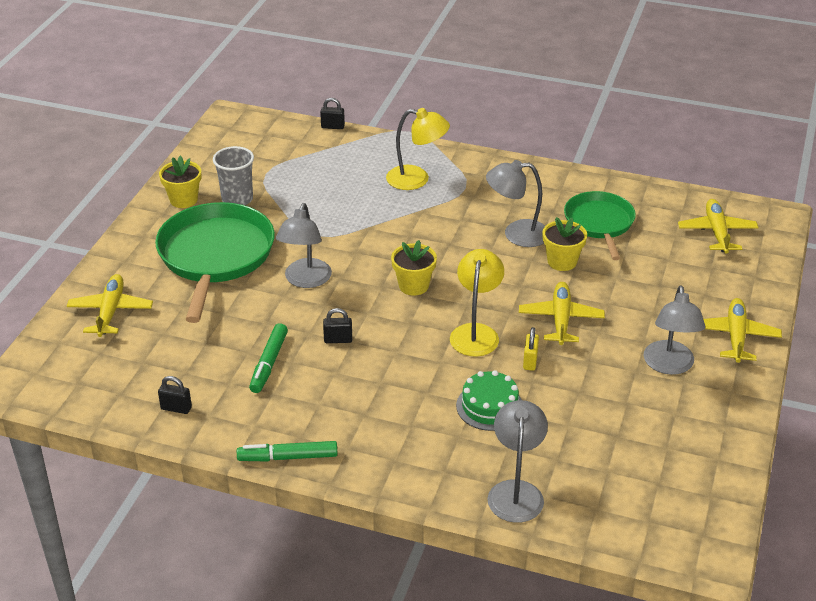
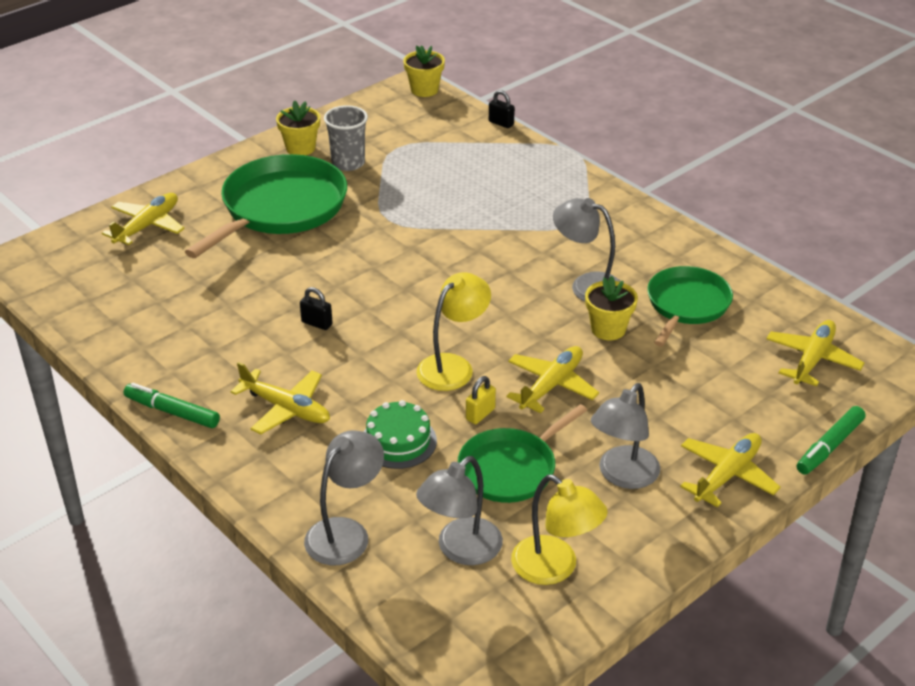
camera: 30 degrees right, 0 degrees up
black padlock [158,376,192,414] -> none
green marker [249,323,288,393] -> green marker moved to [797,406,866,474]
grey lamp [276,203,332,288] -> grey lamp moved to [416,456,503,565]
yellow lamp [386,108,450,190] -> yellow lamp moved to [511,475,608,585]
yellow flower pot [391,240,437,296] -> yellow flower pot moved to [403,45,445,97]
none -> yellow plane [230,362,330,434]
none -> green pan [458,404,587,503]

